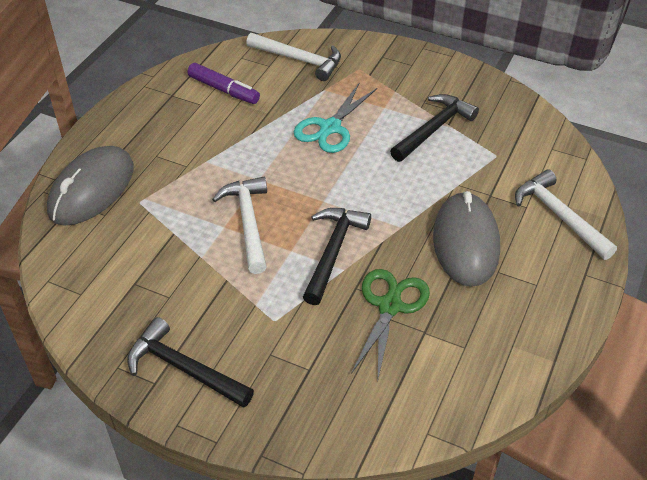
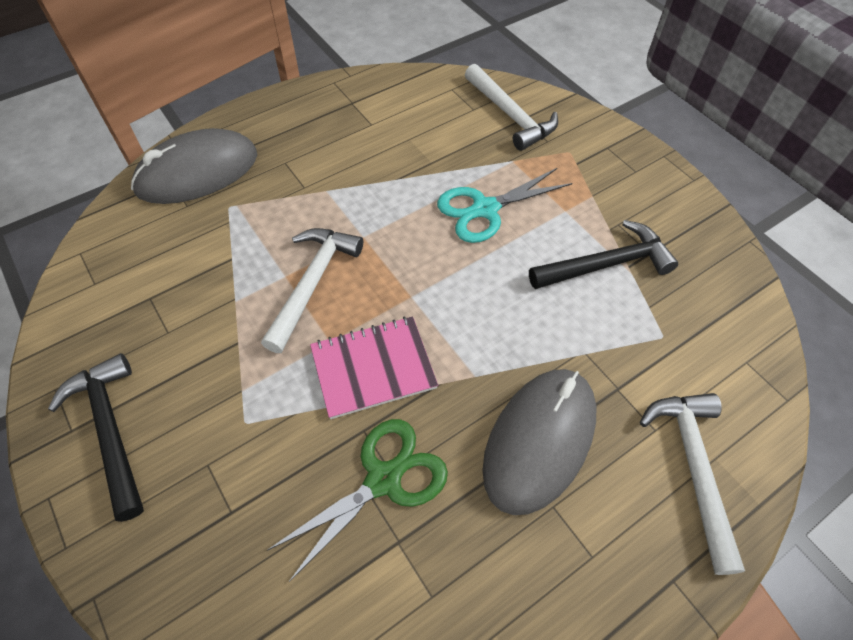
camera: 30 degrees right, 10 degrees up
purple marker [188,63,260,104] -> none
black hammer [303,208,371,305] -> pink notebook [310,317,438,419]

